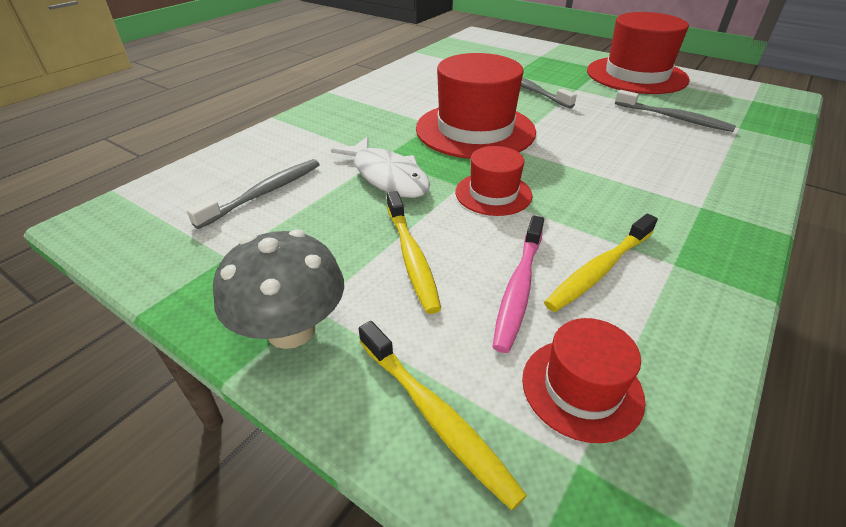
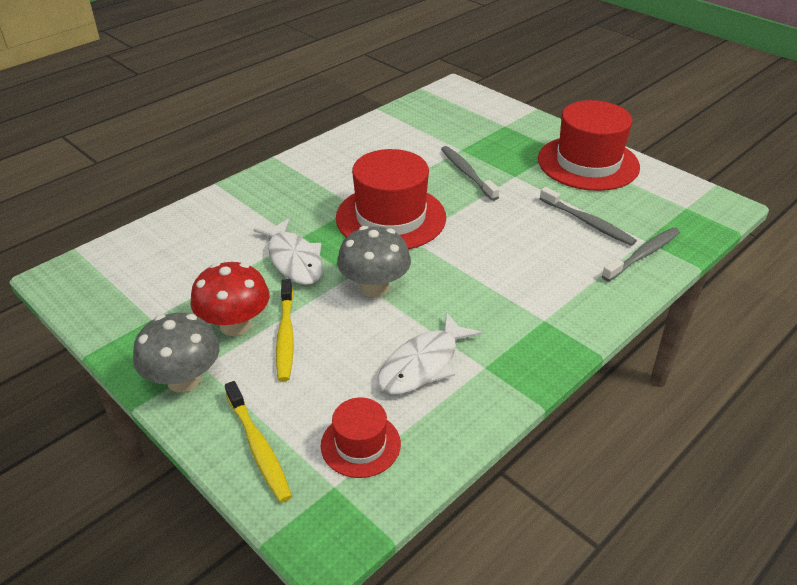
camera: 10 degrees right, 0 degrees up
grey toothbrush [187,159,320,229] -> grey toothbrush moved to [602,227,680,282]
red hat [455,146,532,216] -> grey mushroom [337,226,411,297]
pink toothbrush [492,216,544,353] -> none
yellow toothbrush [544,214,658,312] -> white fish [378,312,482,395]
none -> red mushroom [190,262,270,336]

